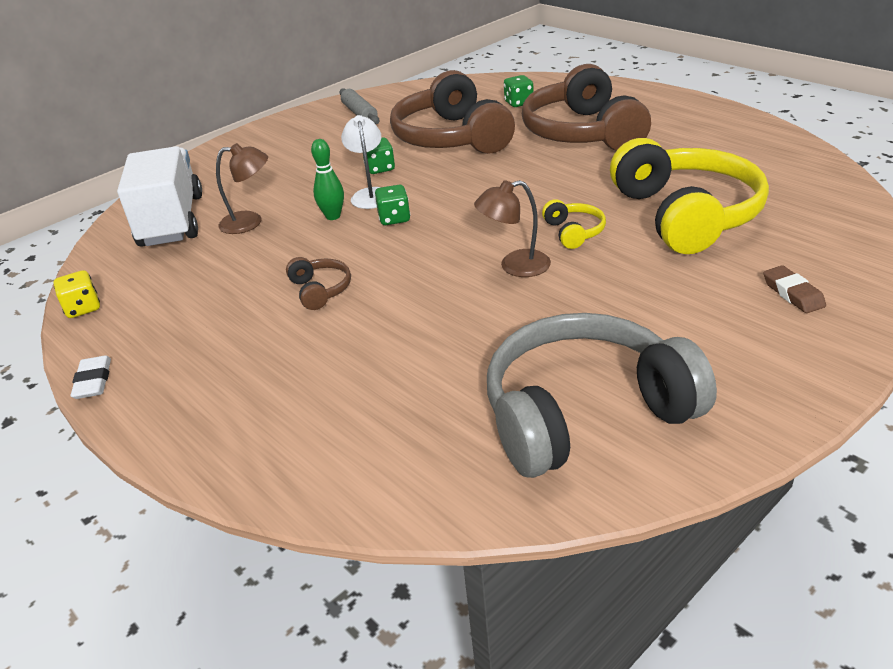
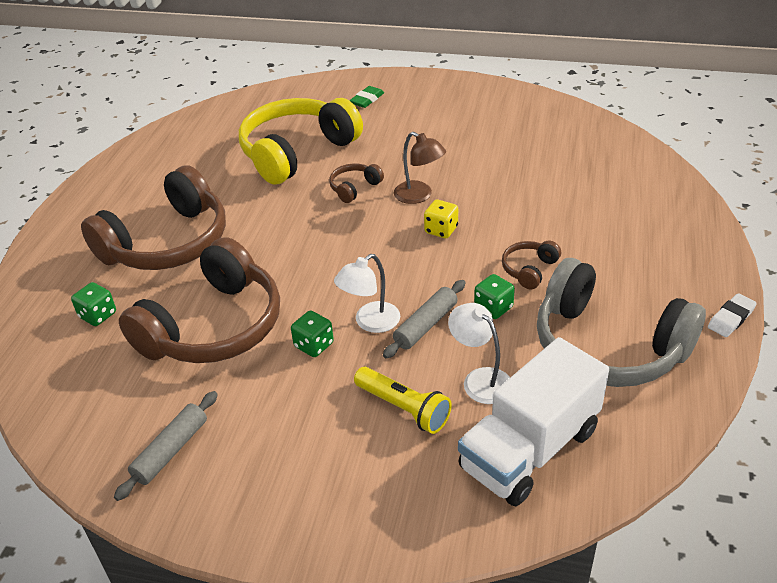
camera: 125 degrees left, 5 degrees up
yellow dice [54,270,100,318] -> yellow dice moved to [424,199,458,238]
brown lamp [216,143,268,234] -> white lamp [448,303,510,404]
green bowling pin [311,139,344,220] -> grey rolling pin [383,280,465,358]
green dice [375,185,410,225] -> green dice moved to [474,274,515,319]
grey headphones [487,313,717,478] -> grey headphones moved to [537,258,706,387]
yellow headphones [542,199,606,249] -> brown headphones [329,164,384,203]
brown eraser [763,265,826,313] -> green eraser [349,86,384,108]
none -> yellow flashlight [354,367,452,434]

